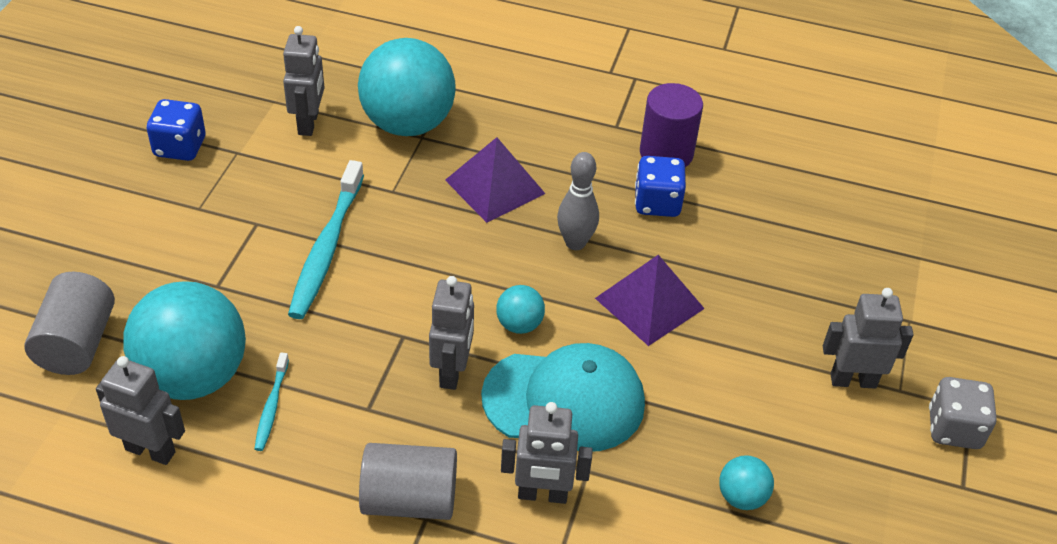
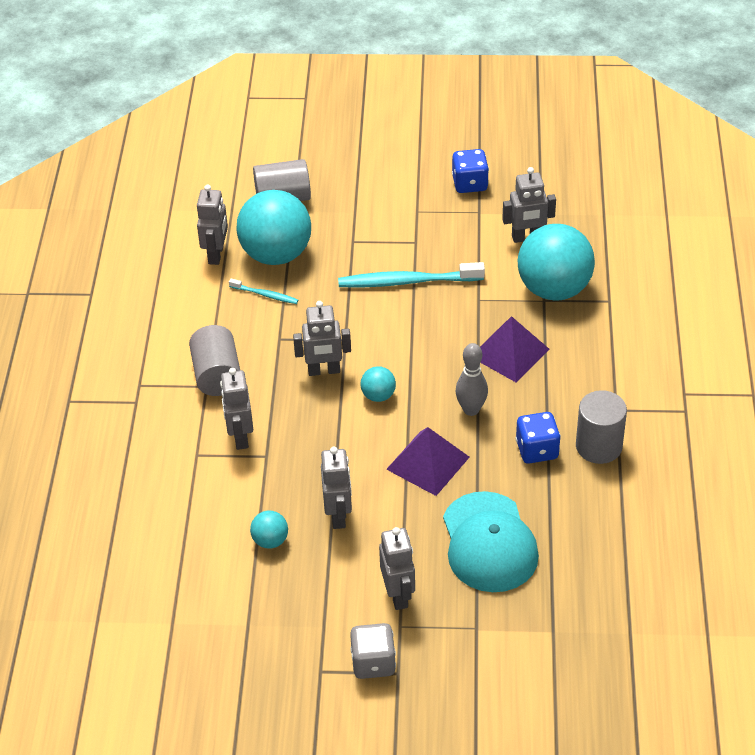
camera: 80 degrees right, 0 degrees up
turquoise toothbrush [254,352,289,451] -> turquoise toothbrush turned 150 degrees counterclockwise [229,278,298,304]
turquoise cap [481,343,645,451] -> turquoise cap moved to [443,491,539,592]
purple cylinder [640,83,703,167] -> grey cylinder [576,390,627,464]
none -> grey robot [321,447,352,529]

